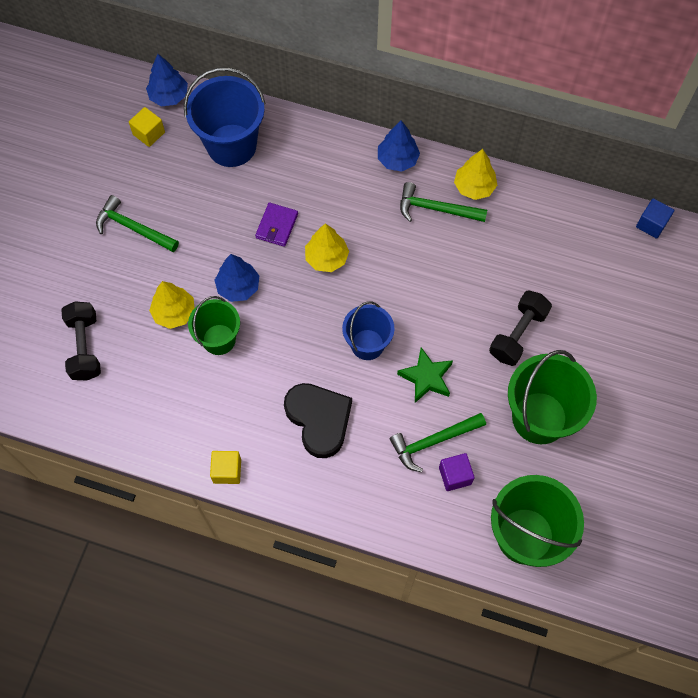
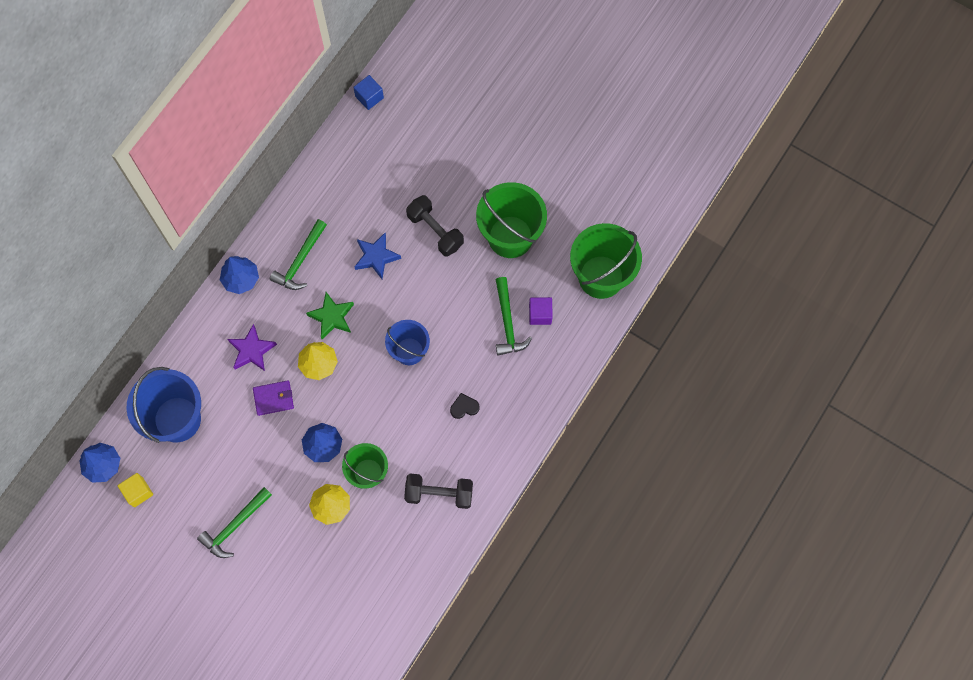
camera: 75 degrees left, 5 degrees up
black dumbbell [61,301,101,380] -> black dumbbell moved to [404,474,473,509]
yellow cube [210,451,241,484] -> none
purple wallet [255,202,298,247] -> purple wallet turned 45 degrees counterclockwise [253,380,294,416]
black heart [284,383,352,458] -> black heart [450,393,480,419], size x0.44
green star [397,347,453,403] -> green star moved to [306,292,354,339]
yellow tree [454,149,497,200] -> none
none -> purple star [228,324,277,371]
none -> blue star [355,233,401,279]

